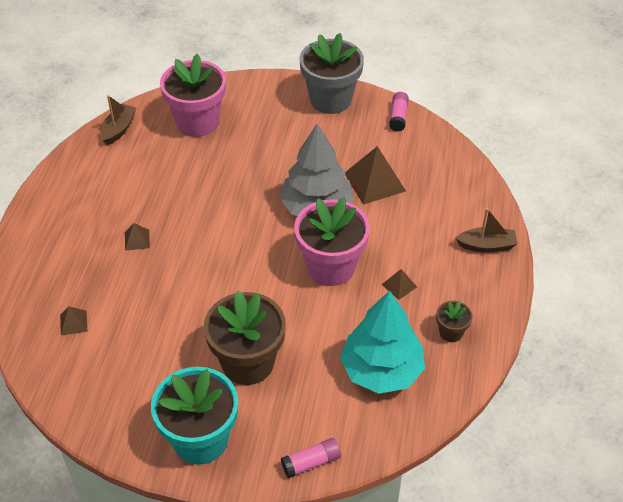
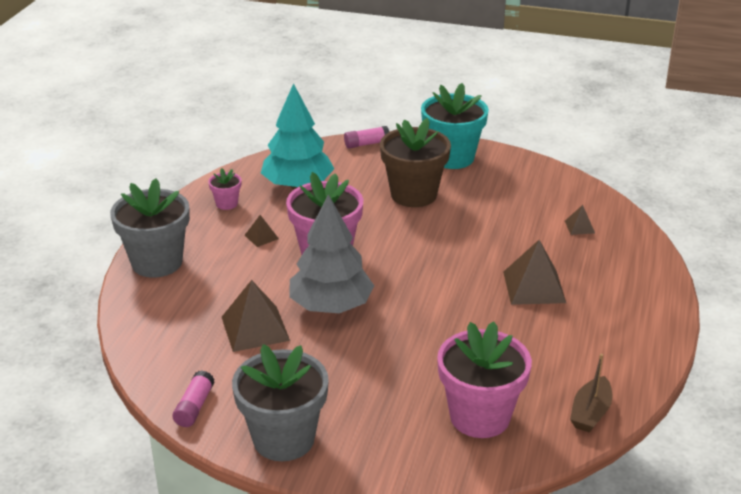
camera: 175 degrees left, 15 degrees down
brown pyramid [125,223,150,251] -> brown pyramid [503,240,566,305], size x2.02
brown flower pot [436,300,473,342] -> pink flower pot [208,168,241,210]
brown boat [456,208,517,252] -> grey flower pot [110,178,190,278]

